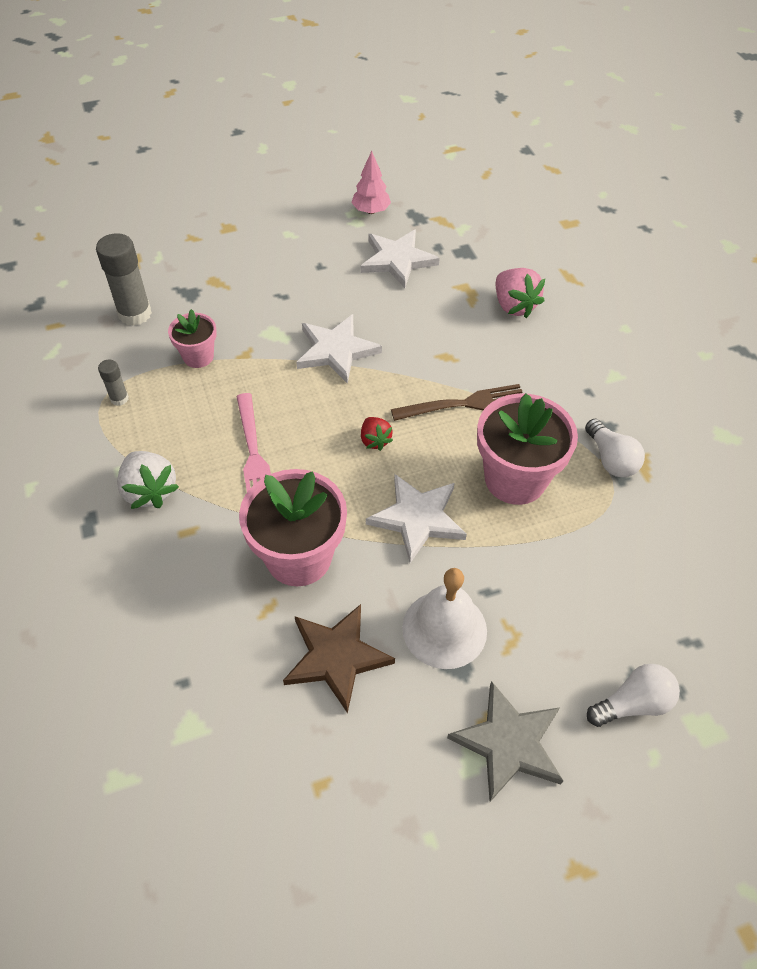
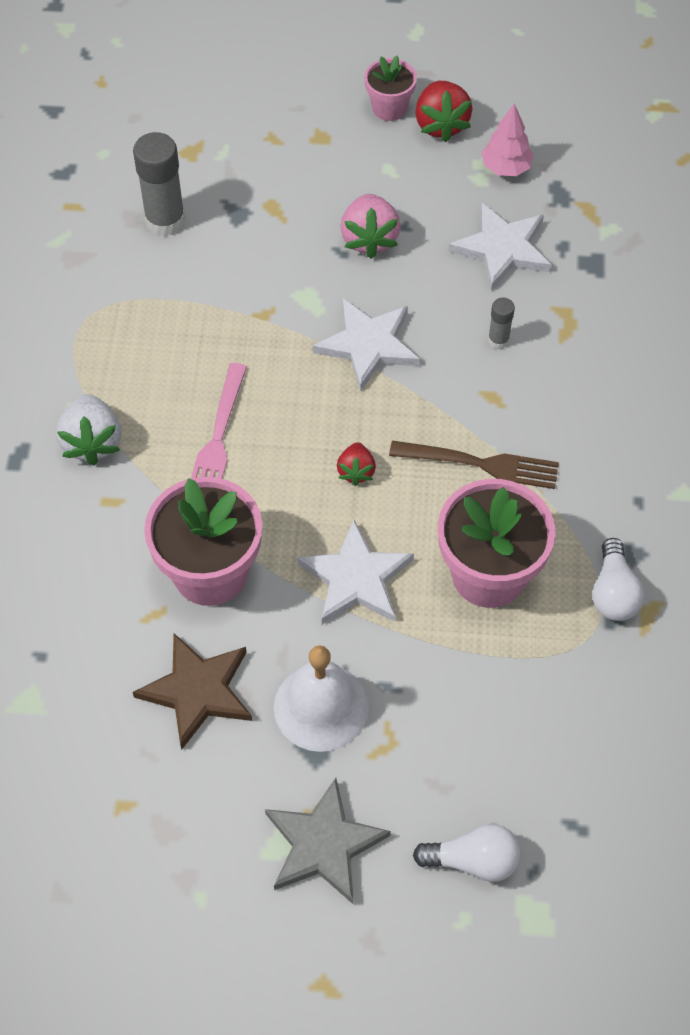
camera: 25 degrees right, 5 degrees up
grey glue stick [98,360,129,406] -> grey glue stick moved to [488,298,515,349]
pink flower pot [168,309,217,368] -> pink flower pot moved to [364,56,417,121]
pink strawberry [496,268,545,318] -> pink strawberry moved to [341,194,401,259]
none -> red strawberry [415,81,472,142]

